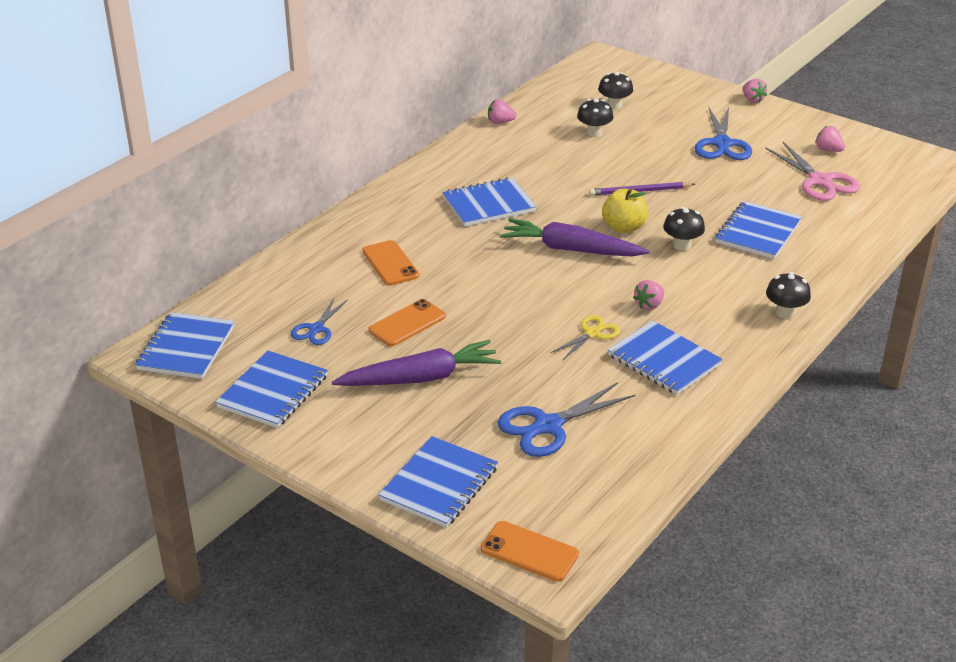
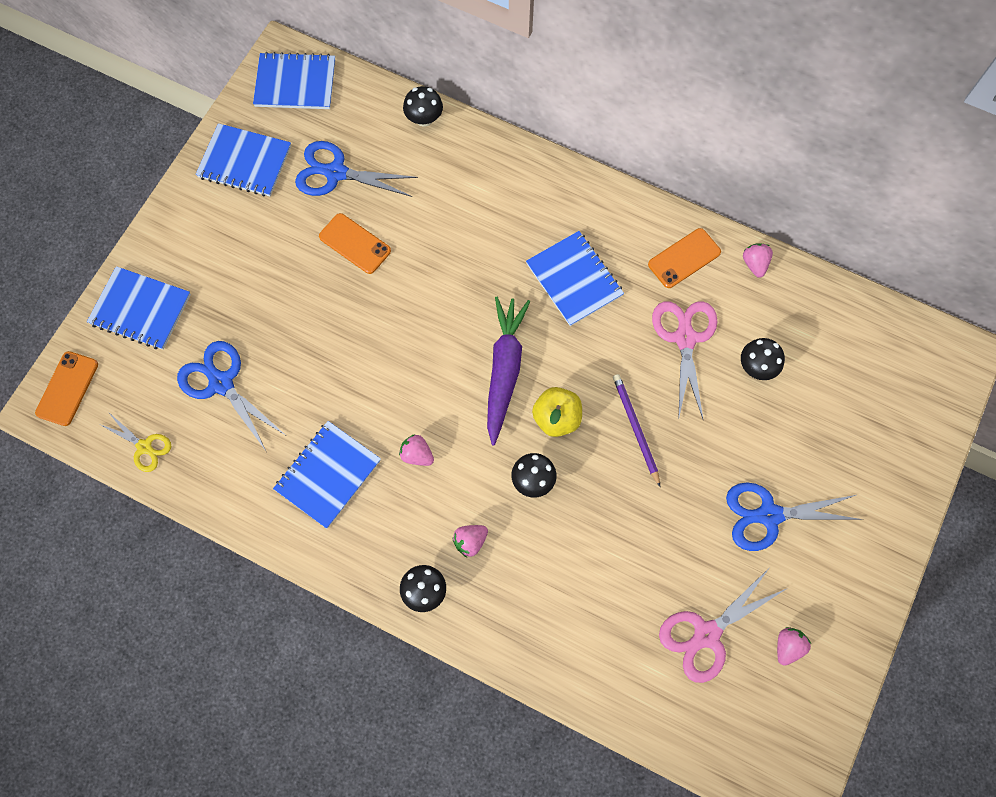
camera: 80 degrees right, 35 degrees up
blue scissors [290,298,348,345] -> blue scissors [295,141,418,197], size x1.67
purple carrot [332,340,501,386] -> none
orange phone [362,240,419,285] -> orange phone moved to [648,228,721,288]
yellow scissors [551,315,620,361] -> yellow scissors moved to [99,413,171,472]
black mushroom [598,72,633,110] -> black mushroom moved to [403,86,443,127]
blue notebook [715,201,802,259] -> none
pink strawberry [742,79,767,103] -> pink strawberry moved to [452,525,488,557]
none -> pink scissors [652,302,718,420]

